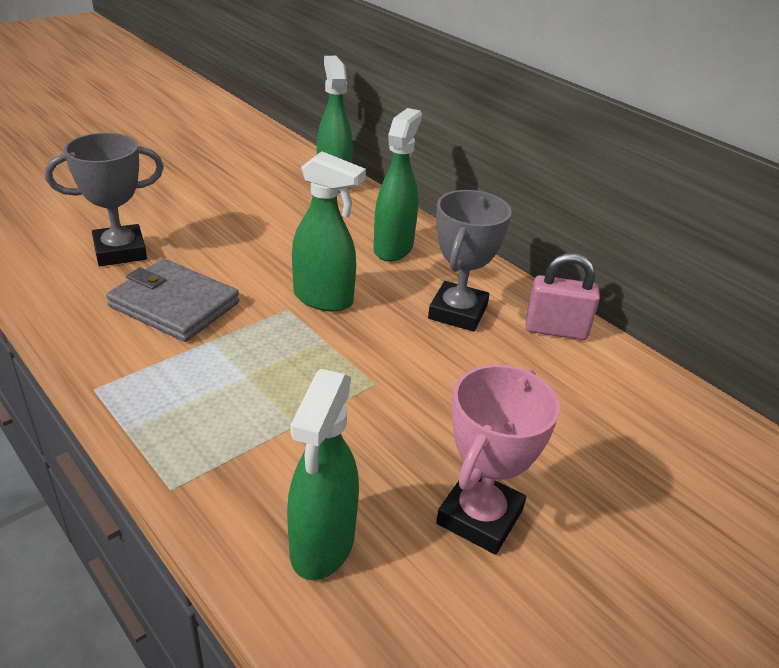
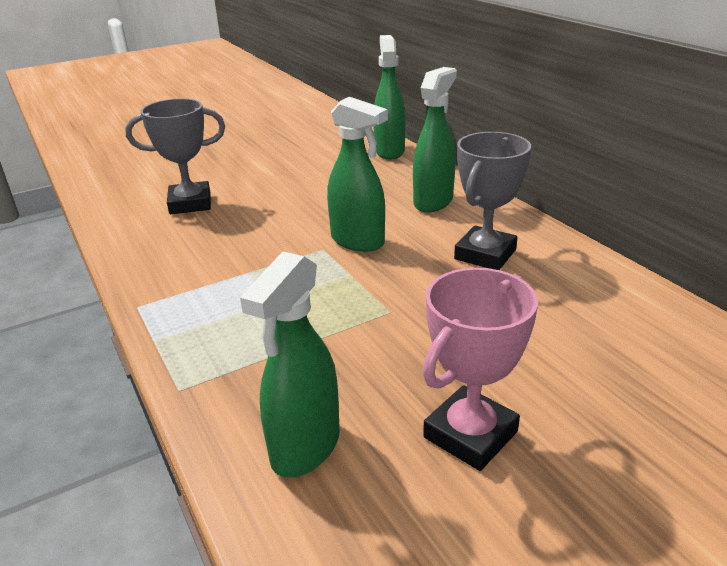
camera: 15 degrees right, 5 degrees down
grey wallet [106,259,239,342] -> none
pink padlock [526,253,600,340] -> none

